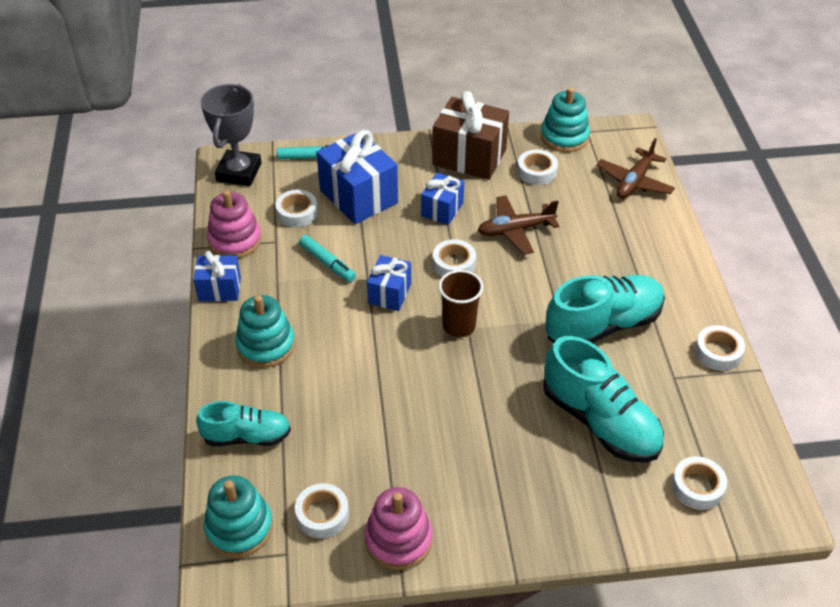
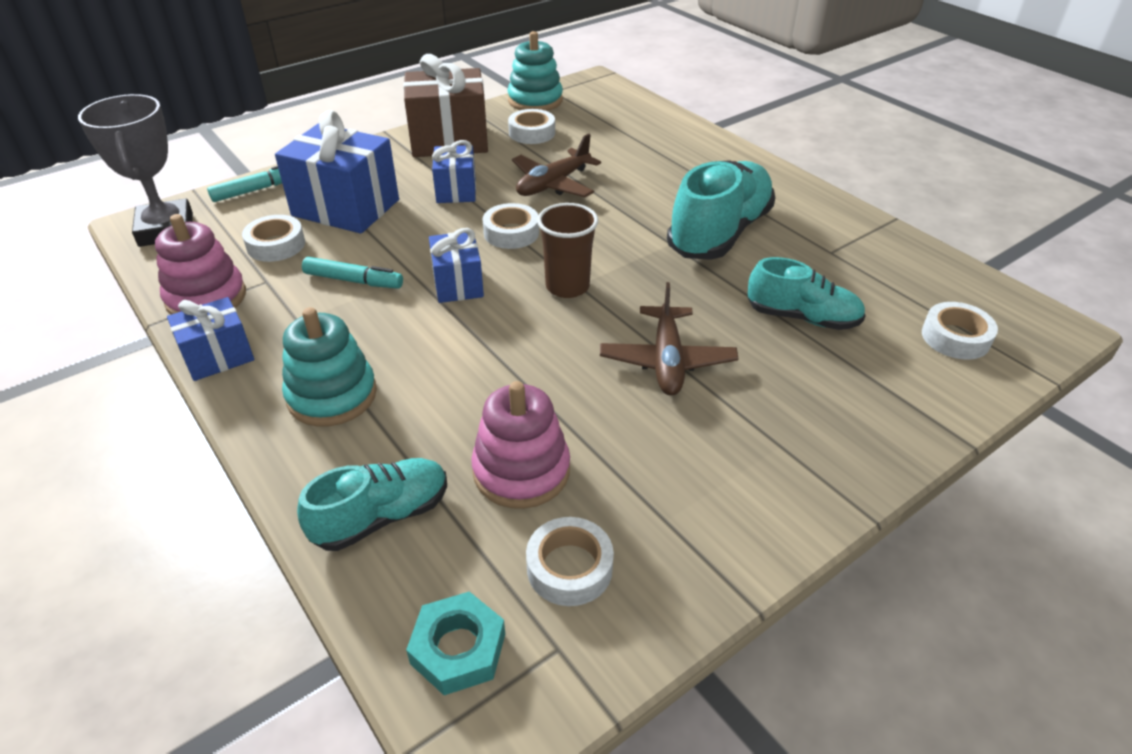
camera: 30 degrees left, 5 degrees down
turquoise stacking toy [204,475,273,558] -> turquoise nut [406,592,505,695]
pink stacking toy [365,487,433,570] -> pink stacking toy moved to [471,381,570,509]
turquoise shoe [543,336,664,463] -> turquoise shoe [748,257,866,330], size x0.62
brown plane [597,138,675,198] -> brown plane moved to [600,282,739,396]
white tape [695,325,745,371] -> none

